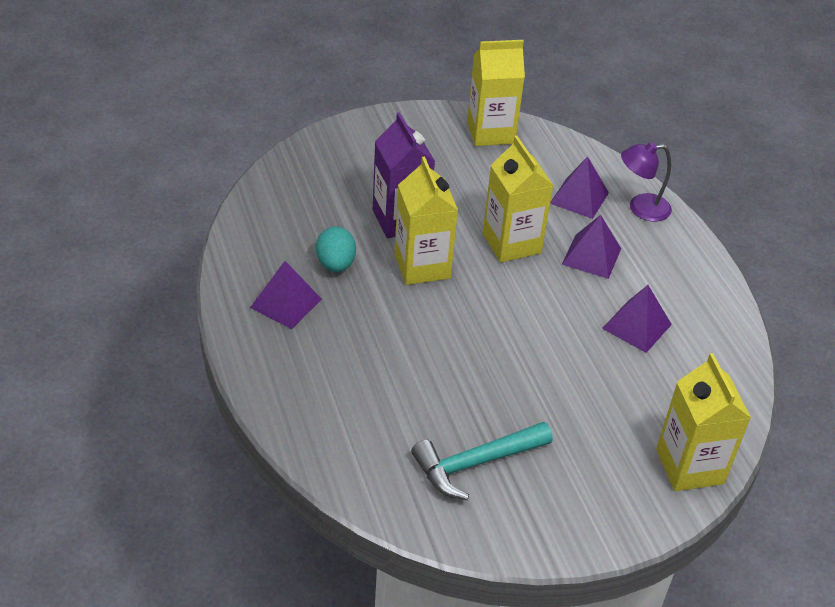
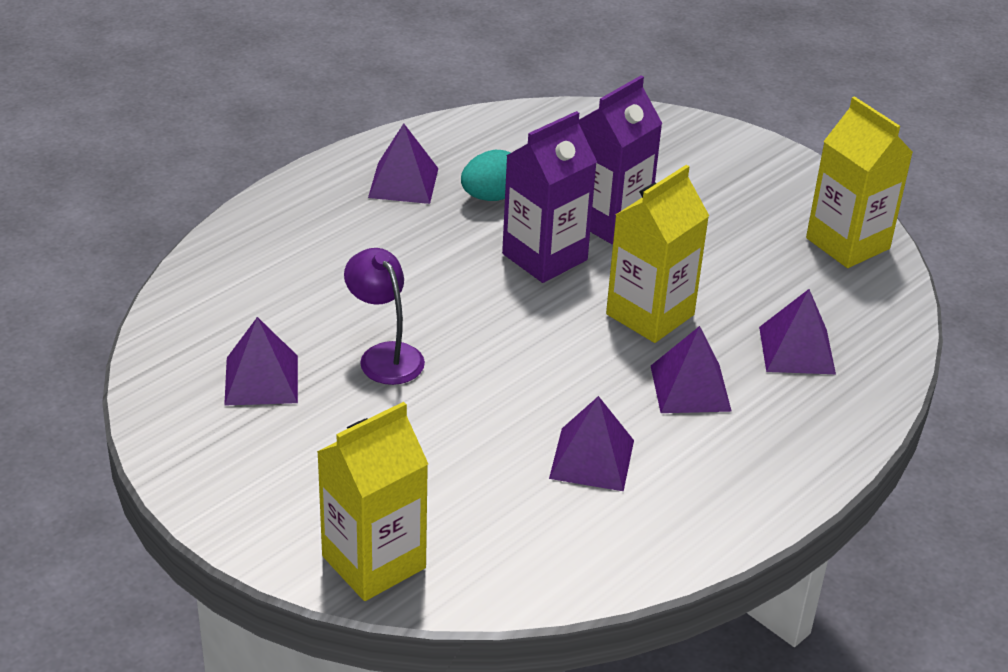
camera: 65 degrees right, 5 degrees down
yellow carton [394,157,458,285] -> purple carton [502,111,597,283]
turquoise hammer [411,422,553,500] -> purple pyramid [224,317,298,406]
purple lamp [621,142,672,222] -> purple lamp moved to [344,248,425,385]

